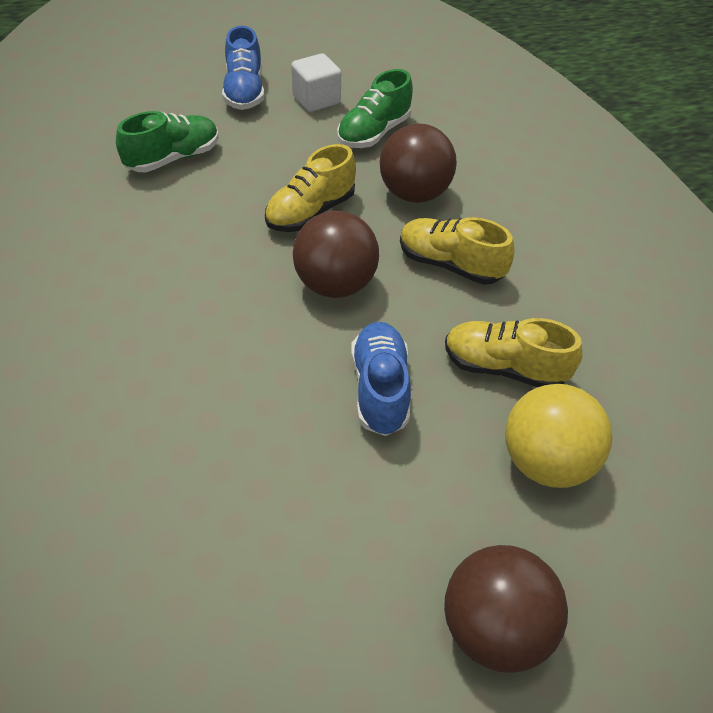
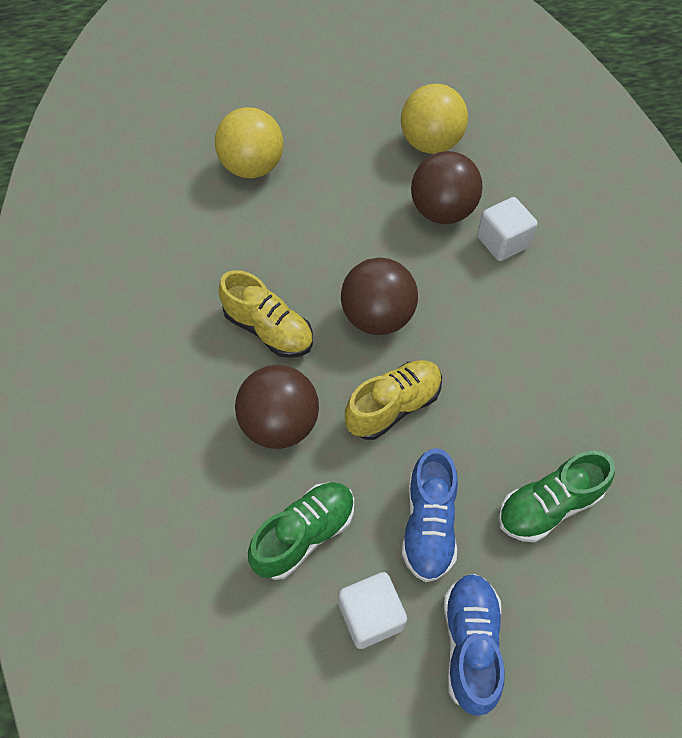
camera: 170 degrees left, 10 degrees up
blue shoe [351,322,411,436] -> blue shoe moved to [402,448,458,582]
brown ball [444,545,568,673] -> brown ball moved to [411,151,483,224]
yellow shoe [445,318,583,387] -> none
none -> yellow ball [401,84,468,154]
none -> white cube [477,197,538,261]

